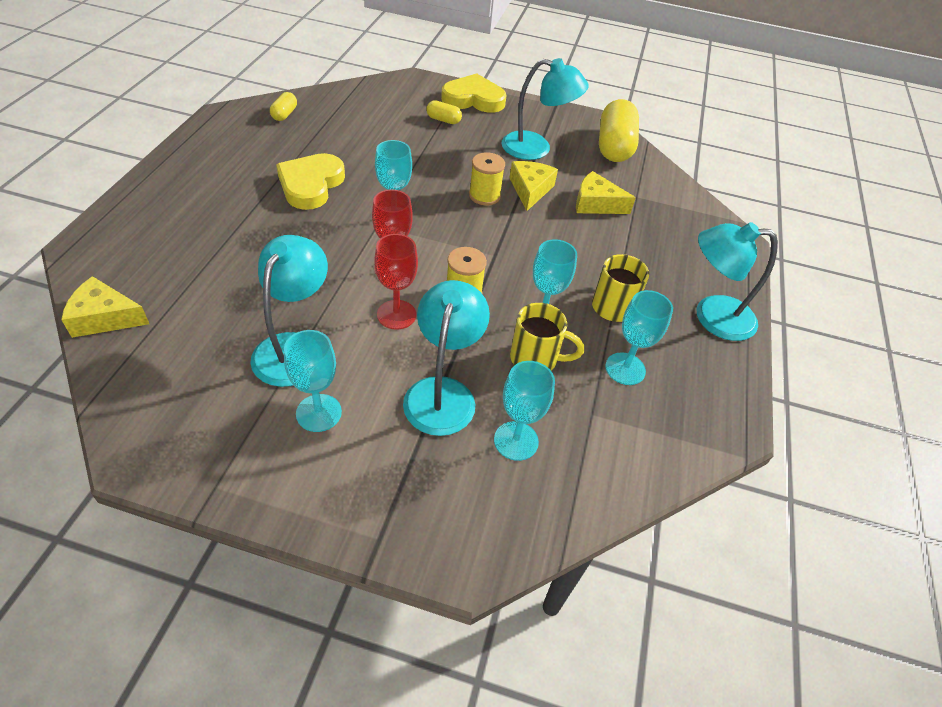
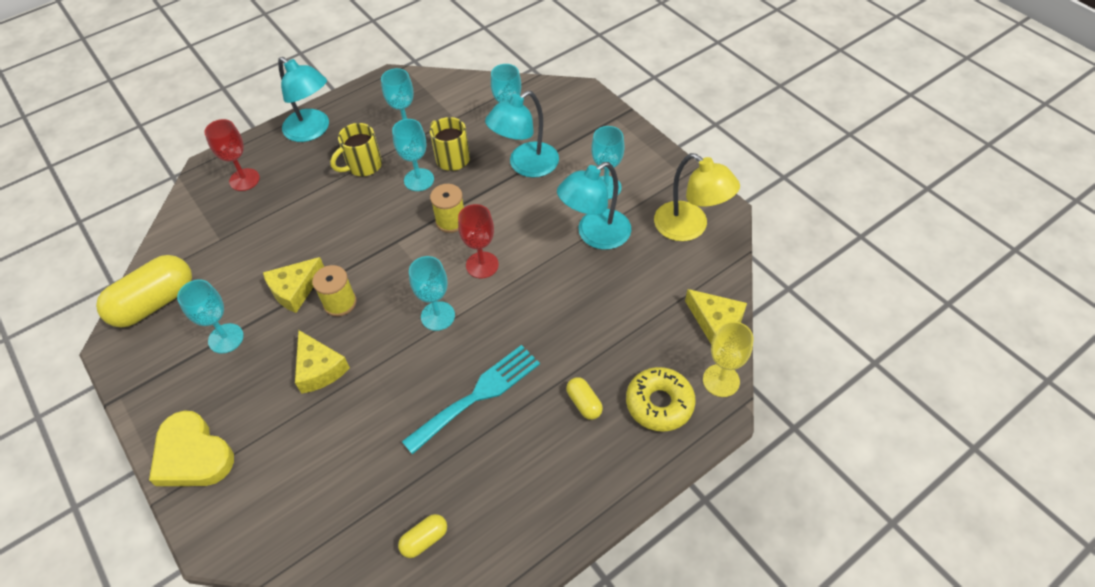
camera: 135 degrees left, 5 degrees up
yellow heart [276,153,345,210] -> turquoise fork [402,345,540,455]
red goblet [375,234,418,329] -> red goblet moved to [204,119,260,191]
yellow capsule [426,100,462,124] -> yellow capsule moved to [566,377,603,420]
turquoise lamp [502,58,589,160] -> turquoise goblet [177,279,244,353]
yellow cheese [576,171,636,214] -> yellow cheese moved to [295,330,350,394]
none -> yellow donut [626,367,696,432]
none -> yellow lamp [654,153,740,241]
none -> yellow goblet [703,321,753,397]

